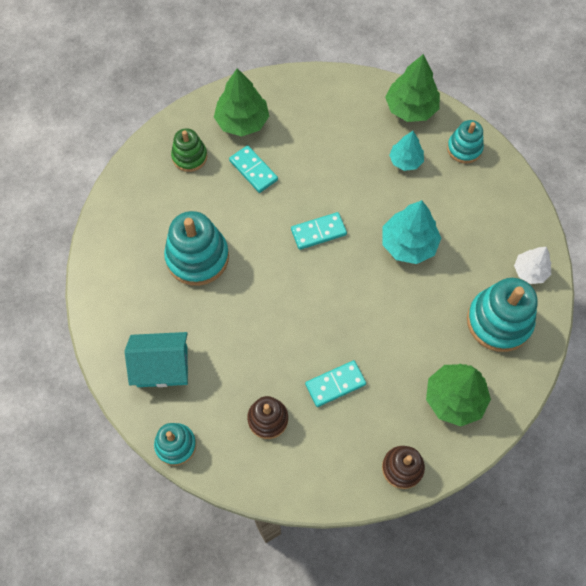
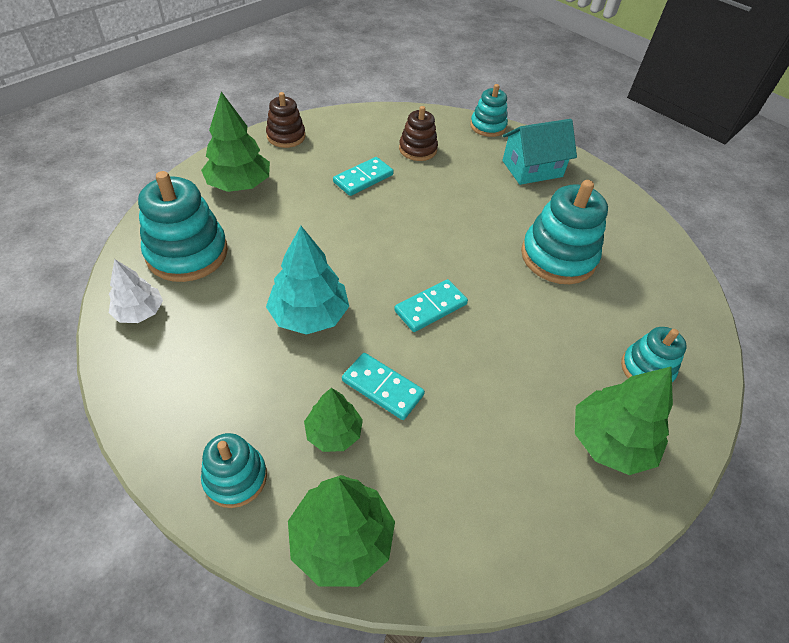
camera: 160 degrees right, 15 degrees down
green stacking toy [171,128,207,172] -> turquoise stacking toy [621,327,687,382]
turquoise domino [229,145,278,193] -> turquoise domino moved to [342,353,425,420]
turquoise tree [389,131,424,171] -> green tree [304,388,363,452]

